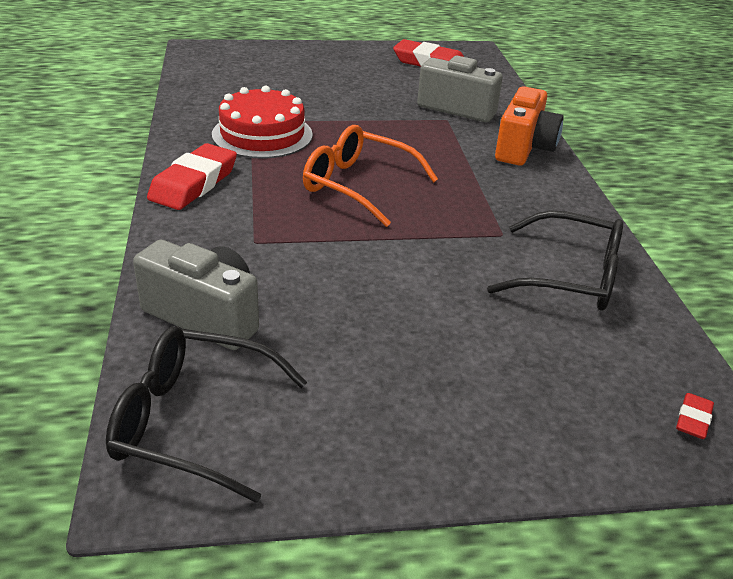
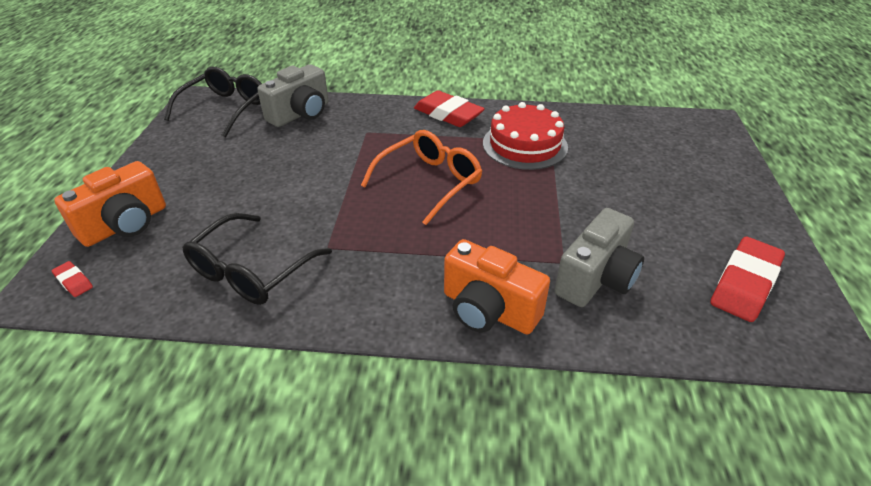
camera: 105 degrees right, 5 degrees up
none -> orange camera [54,161,166,247]

